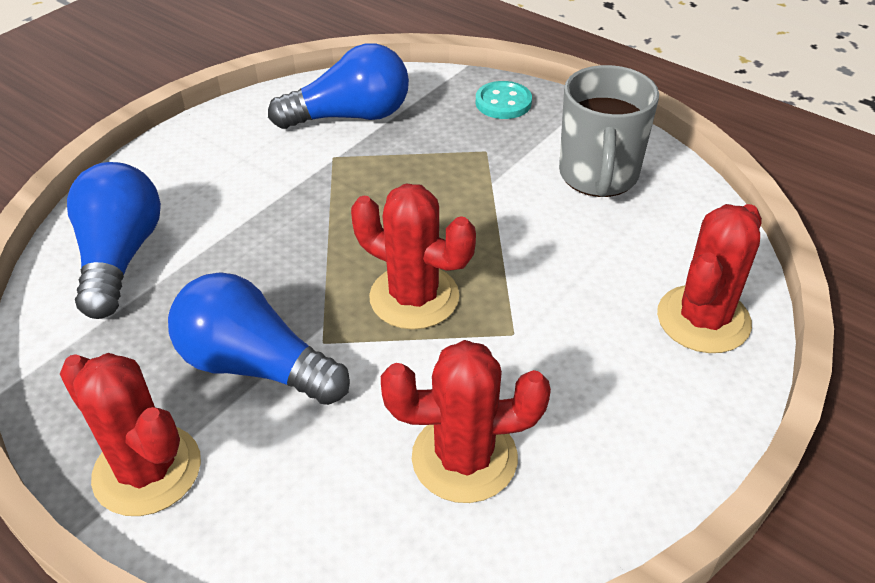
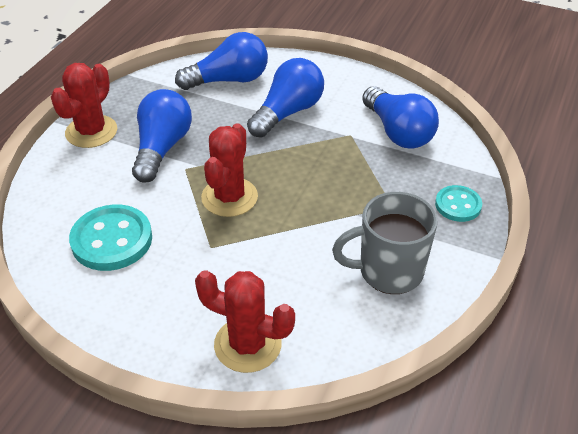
camera: 75 degrees right, 0 degrees up
red cactus [381,340,551,503] -> turquoise button [69,204,152,271]
none -> blue light bulb [247,58,324,138]

